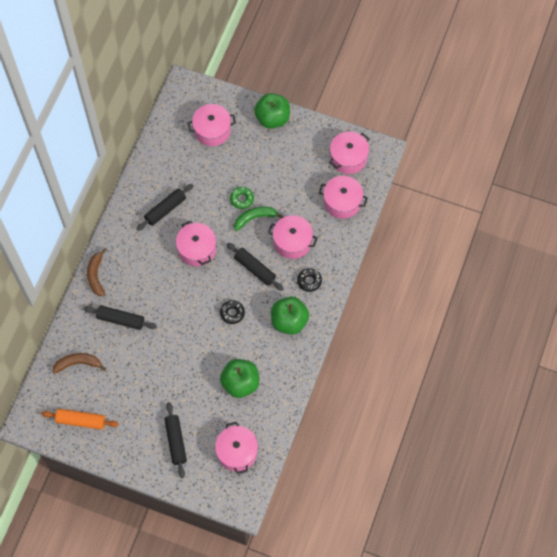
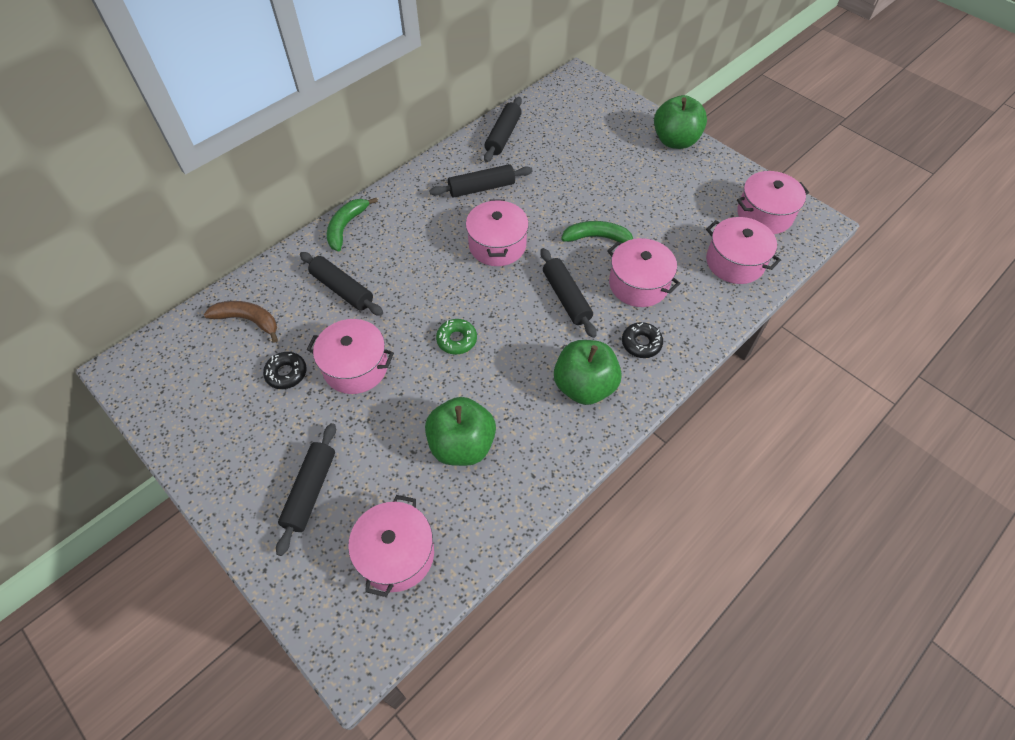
camera: 25 degrees right, 10 degrees down
orange rolling pin [41,409,119,430] -> none
brown banana [87,248,107,296] -> green banana [327,198,378,251]
pink pot [188,104,236,146] -> pink pot moved to [307,319,394,394]
black donut [220,300,245,324] -> black donut moved to [263,352,307,389]
green donut [230,187,254,209] -> green donut moved to [436,319,477,354]
none -> black rolling pin [484,97,522,163]

